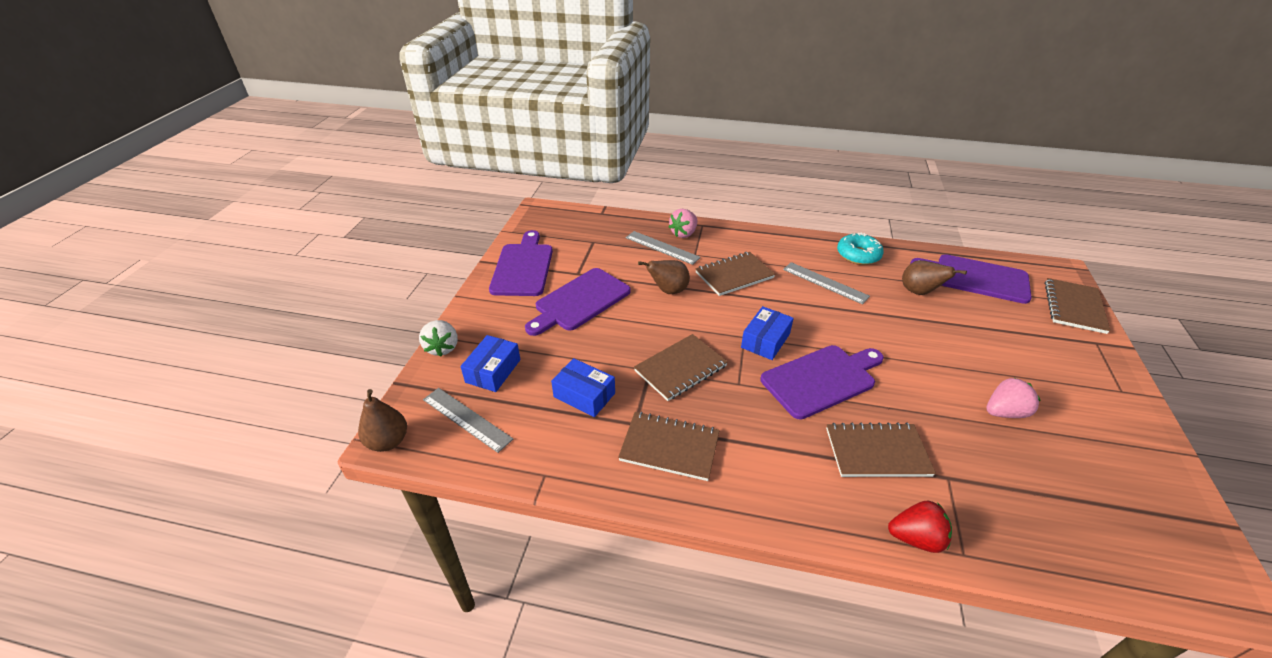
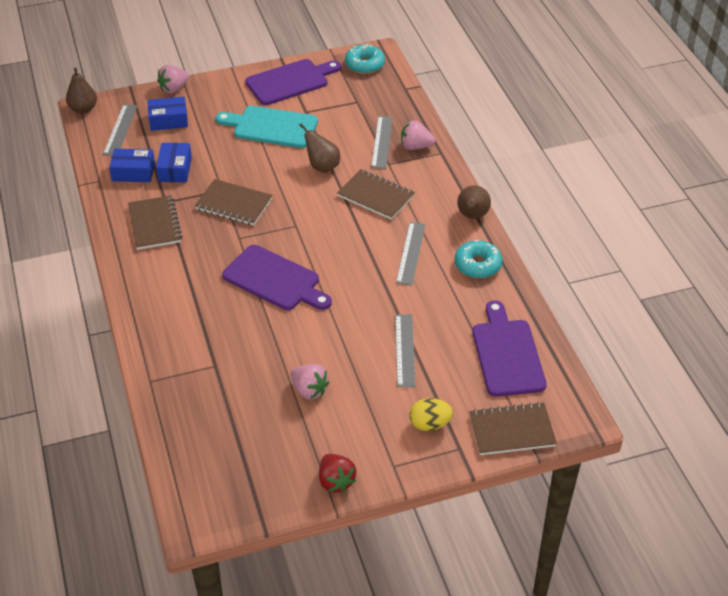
camera: 60 degrees right, 5 degrees up
white strawberry [419,320,458,357] -> pink strawberry [157,65,189,93]
purple cutting board [525,268,631,336] -> turquoise cutting board [216,106,318,148]
blue box [741,306,794,360] -> blue box moved to [109,149,155,182]
brown notebook [826,422,936,477] -> none
red strawberry [888,501,952,553] -> red strawberry moved to [319,454,356,493]
brown pear [902,260,967,295] -> brown pear moved to [457,185,491,219]
none -> turquoise donut [345,44,385,74]
none -> grey ruler [395,314,415,387]
none -> yellow egg [409,398,453,431]

